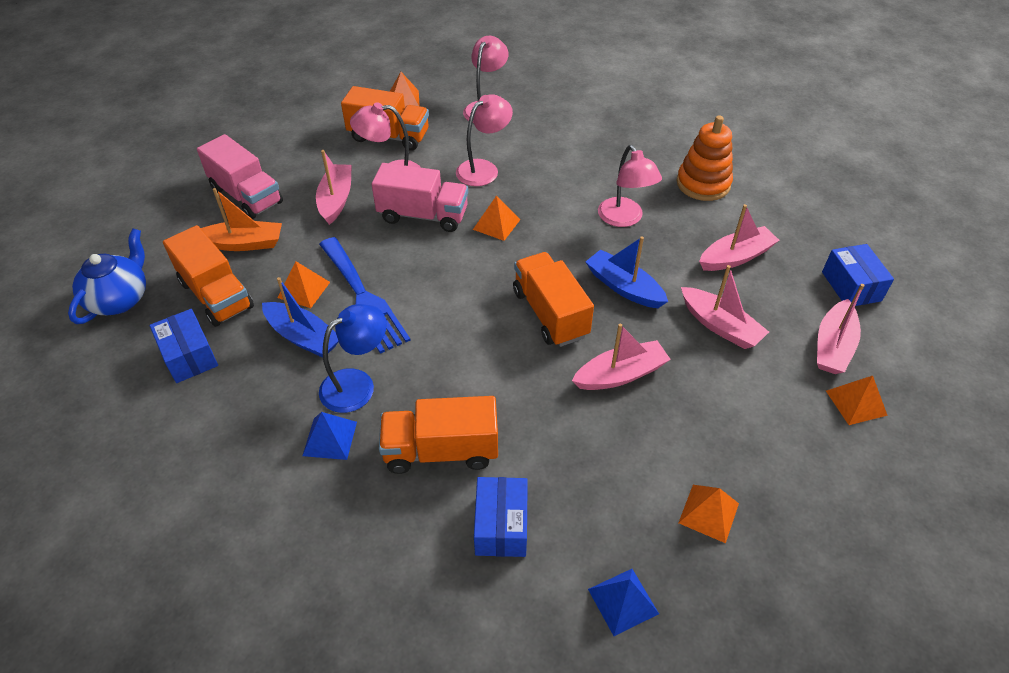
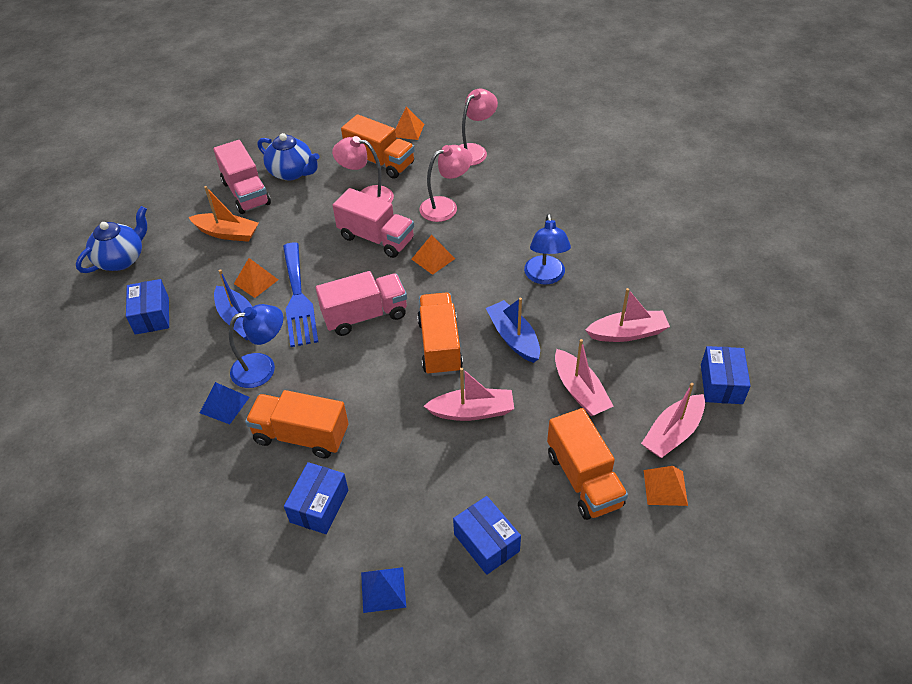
camera: 20 degrees right, 0 degrees up
orange truck [163,225,254,327] -> orange truck moved to [547,408,628,520]
pink boat [316,150,352,225] -> none
pink lamp [598,145,662,227] -> blue lamp [524,214,571,285]
orange stacking toy [677,115,733,201] -> none
orange pyramid [678,485,739,543] -> blue box [453,496,521,575]
none -> blue teapot [258,133,320,180]
none -> pink truck [316,271,407,336]

